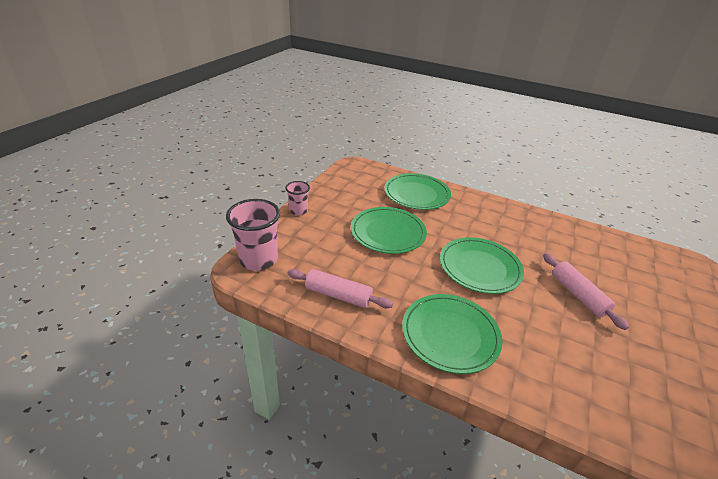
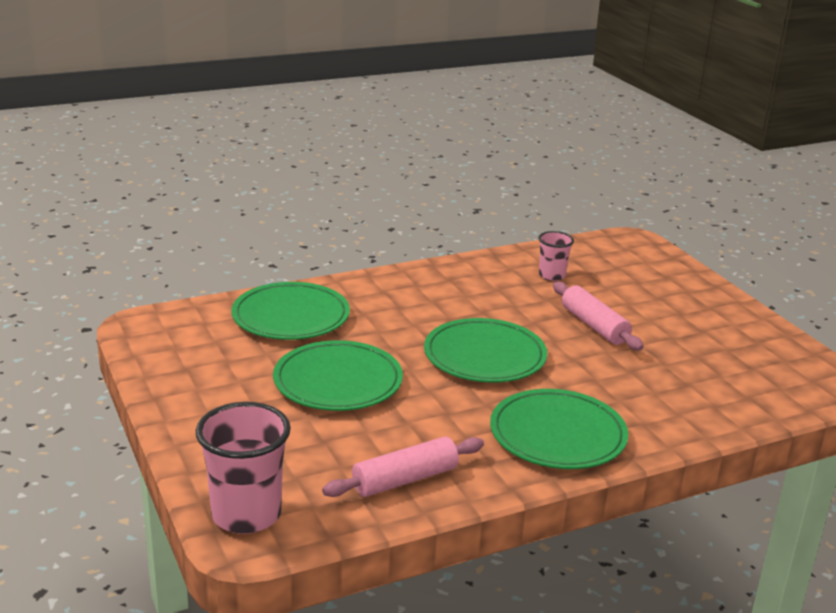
camera: 50 degrees left, 10 degrees down
pink cup [285,181,310,215] -> pink cup moved to [538,231,574,281]
pink rolling pin [543,253,629,330] -> pink rolling pin turned 45 degrees clockwise [553,282,644,350]

